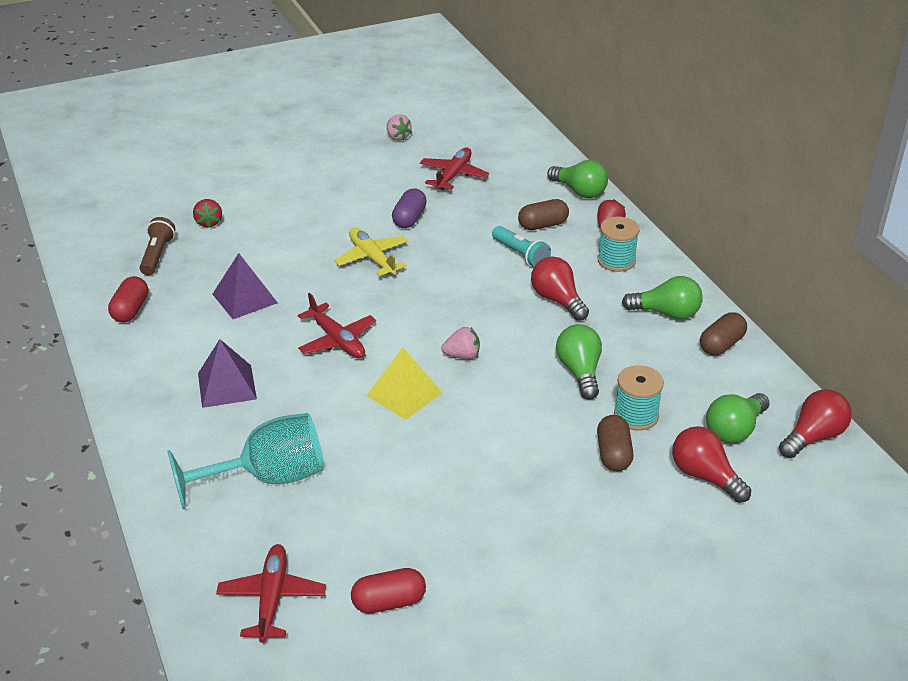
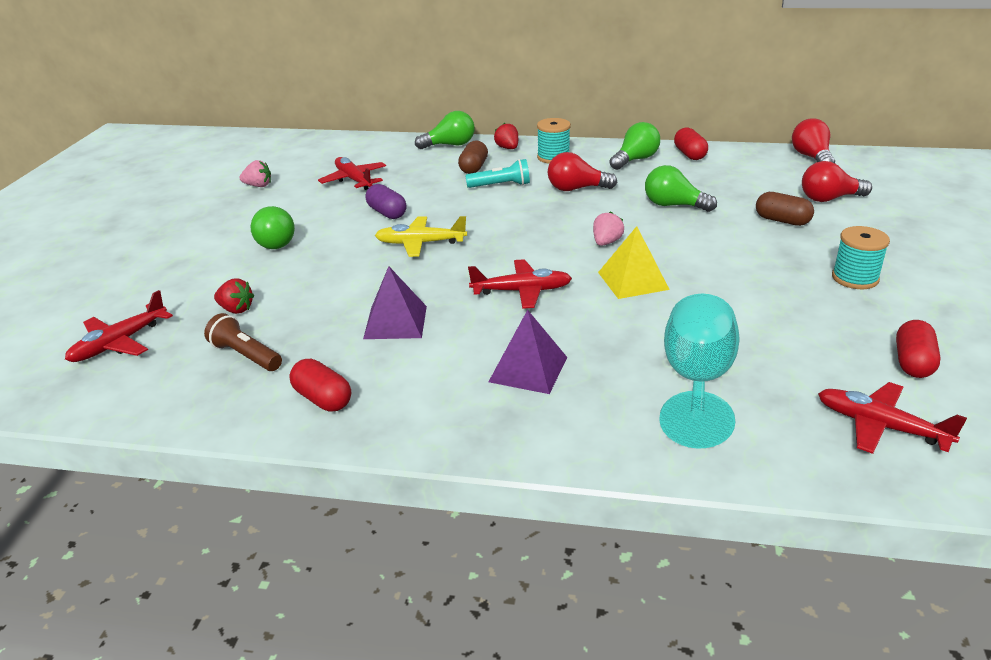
camera: 55 degrees left, 5 degrees down
turquoise spool [614,366,664,431] -> turquoise spool moved to [832,226,890,289]
brown capsule [700,312,747,356] -> red capsule [674,127,708,160]
green light bulb [706,393,770,443] -> green light bulb moved to [251,206,295,249]
none -> red plane [65,290,173,362]

